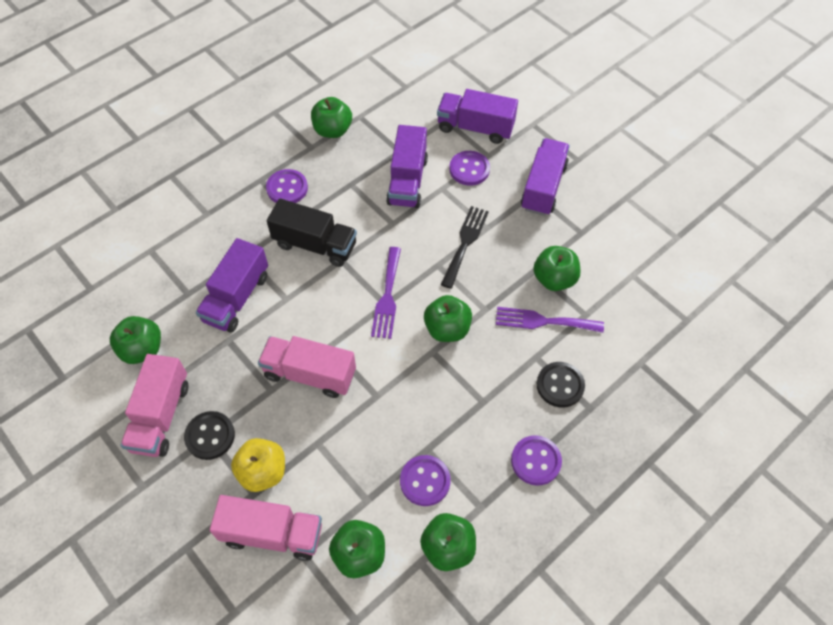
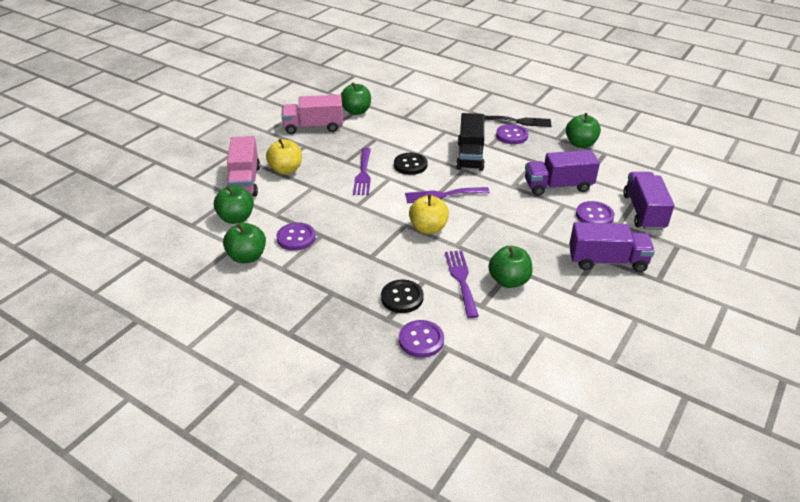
camera: 75 degrees right, 20 degrees down
black button [184,411,235,460] -> black button moved to [394,153,428,175]
purple truck [196,238,268,333] -> none
pink truck [258,336,356,398] -> purple fork [353,148,371,195]
green apple [424,295,472,342] -> yellow apple [409,195,449,234]
black fork [441,206,489,289] -> black fork moved to [484,116,552,127]
purple button [511,435,562,485] -> purple button moved to [399,320,444,358]

